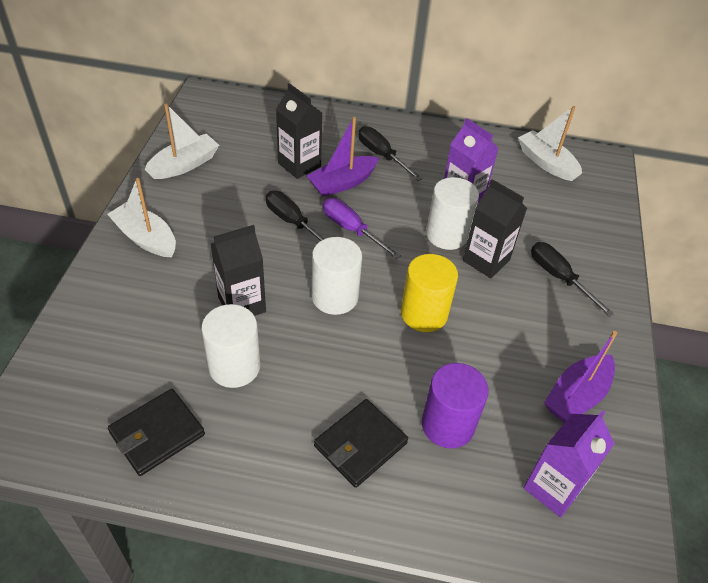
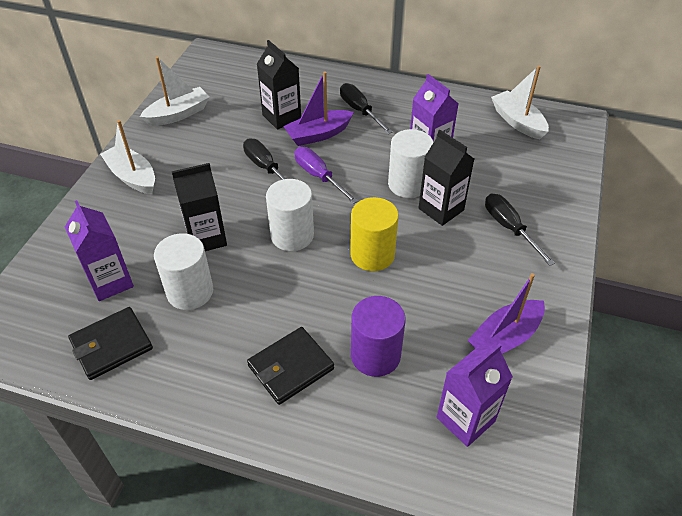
camera: 10 degrees right, 0 degrees up
none -> purple carton [65,200,134,301]

